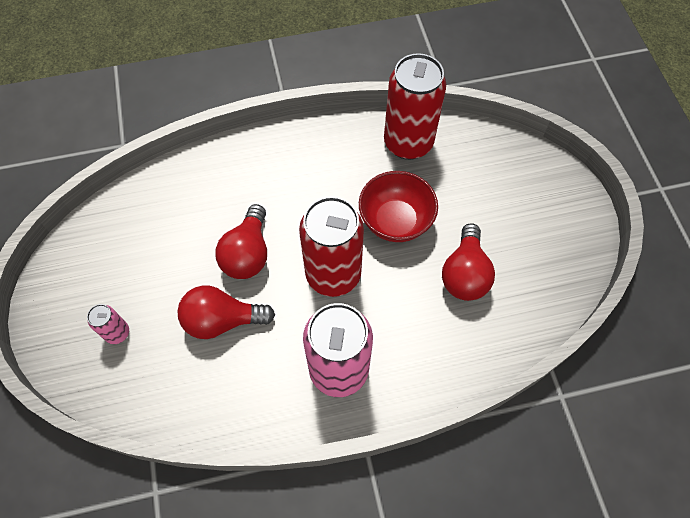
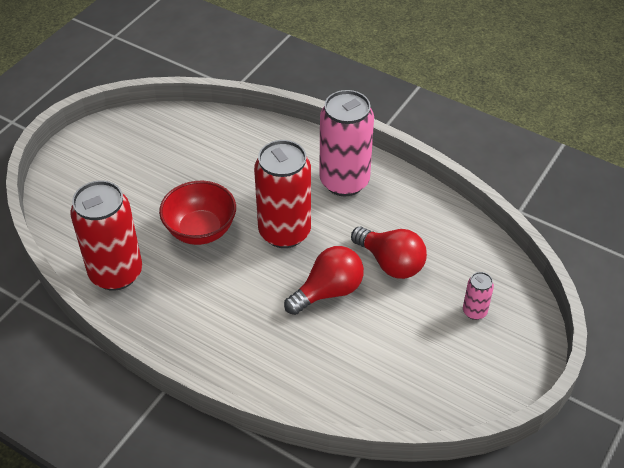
camera: 135 degrees left, 15 degrees down
red light bulb [442,224,495,301] -> none

